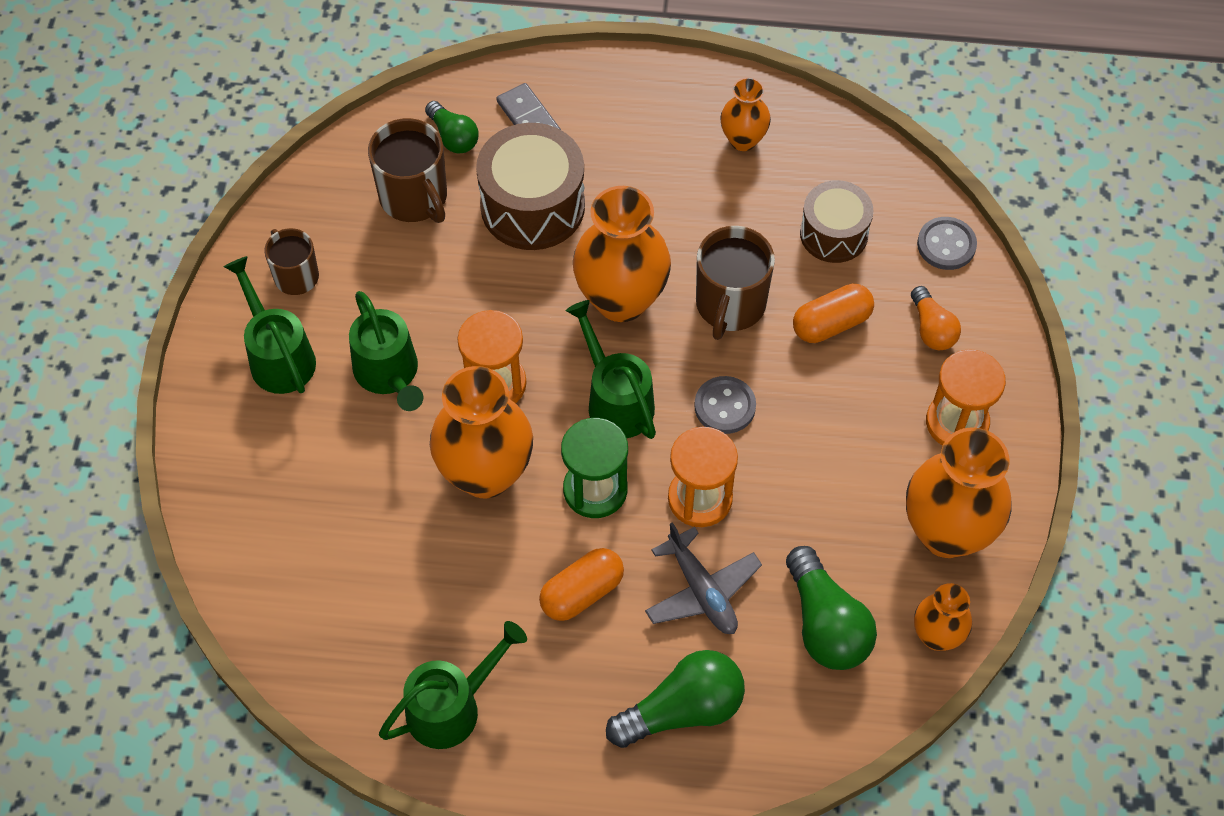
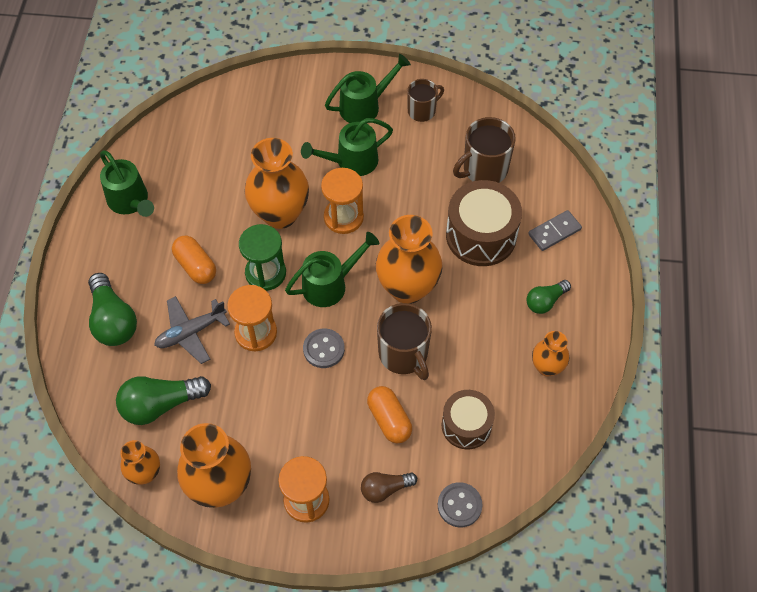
camera: 90 degrees right, 0 degrees up
green light bulb [425,101,479,153] -> green light bulb moved to [526,280,571,314]
brown mug [696,226,775,340] -> brown mug turned 135 degrees counterclockwise [377,303,432,380]
orange light bulb [911,286,961,350] -> brown light bulb [361,472,417,503]

